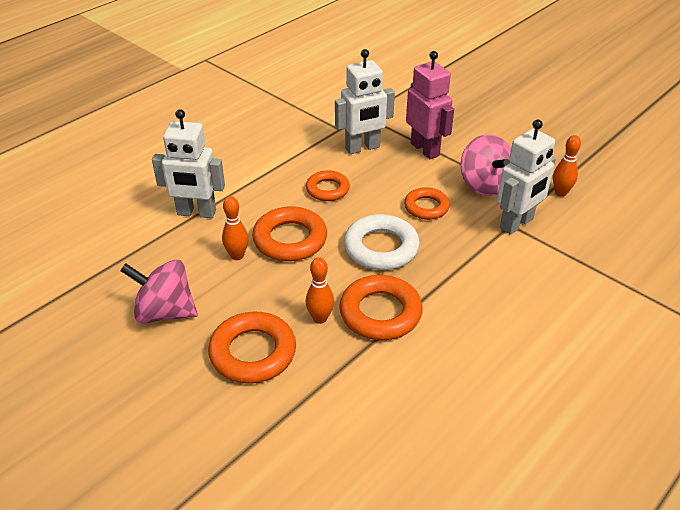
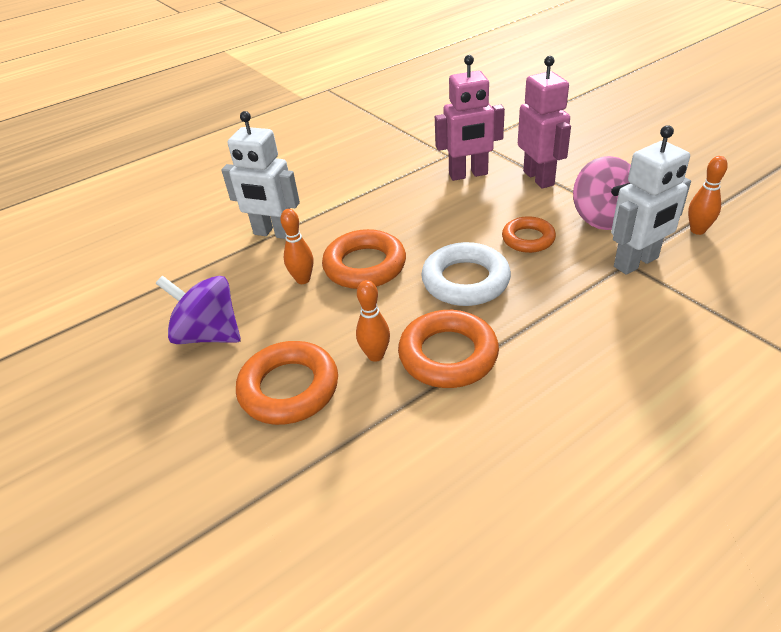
camera: 15 degrees right, 0 degrees up
pink spinning top [120,260,198,323] -> purple spinning top [156,276,241,344]
orange ring [306,170,350,201] -> none
white robot [335,49,395,154] -> pink robot [435,55,505,181]

